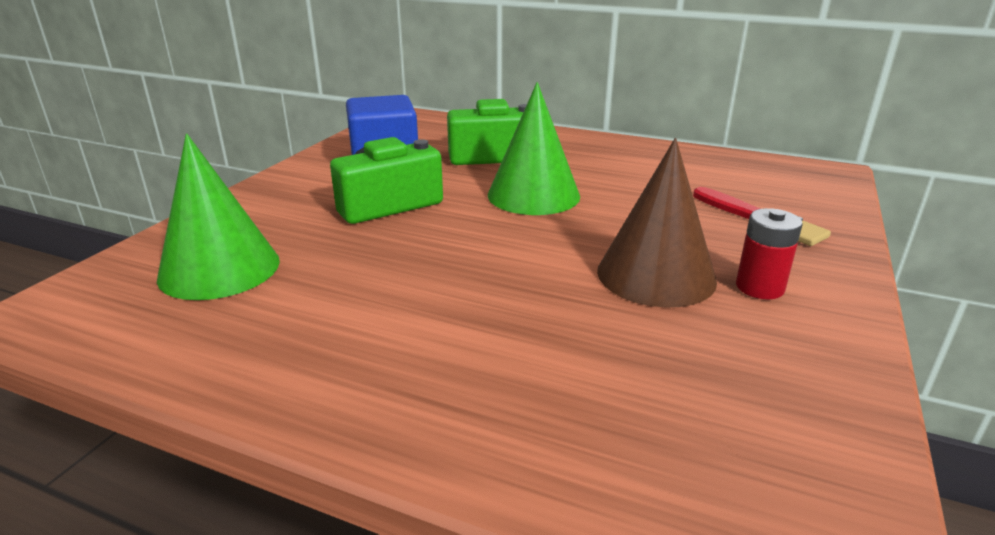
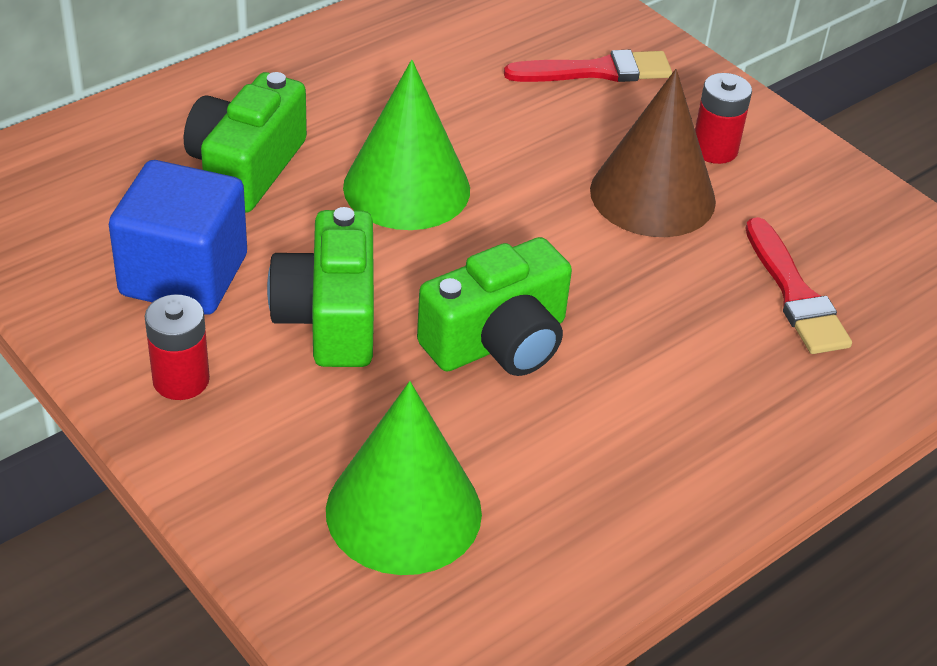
camera: 65 degrees left, 15 degrees up
none -> red battery [145,294,210,400]
none -> green camera [417,237,572,376]
none -> red brush [745,217,852,354]

